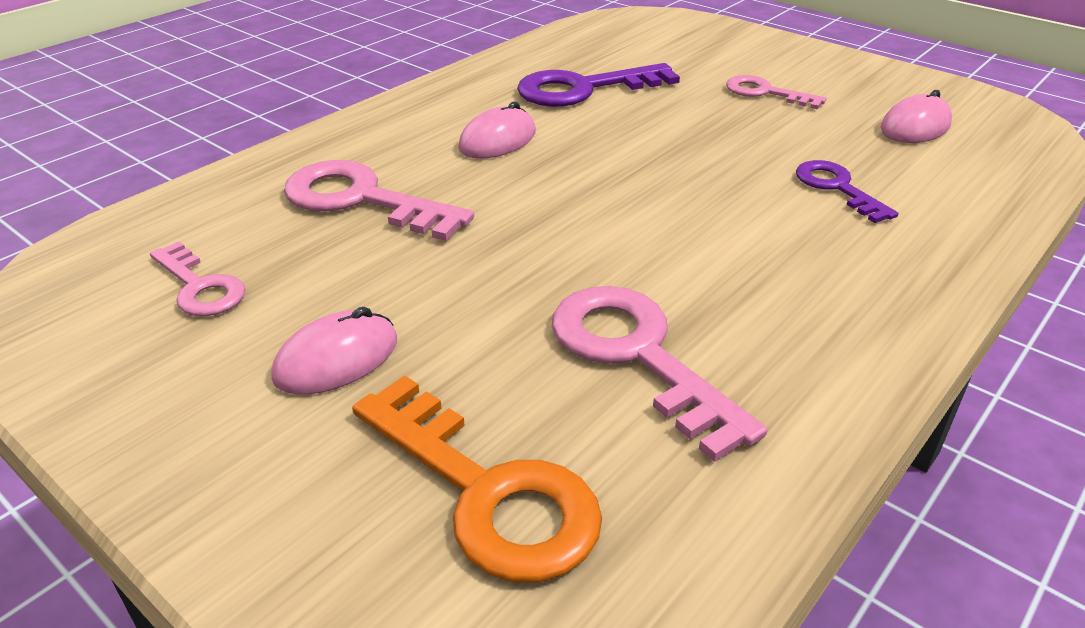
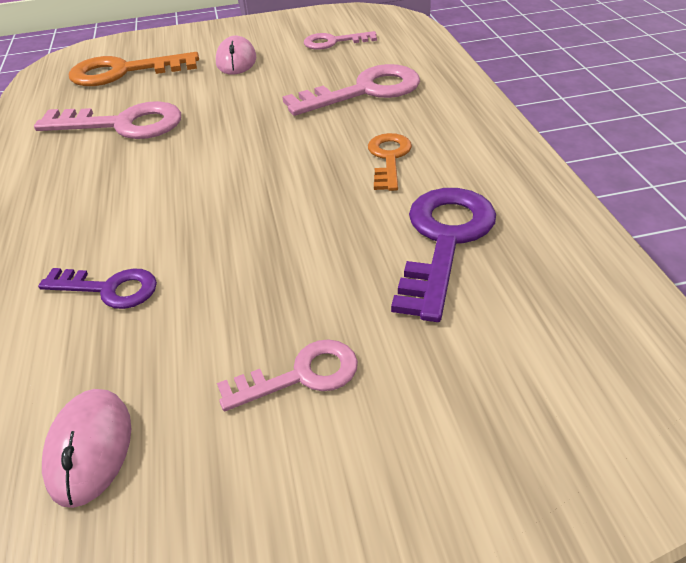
camera: 130 degrees right, 5 degrees up
pink mouse [458,102,536,159] -> orange key [368,133,412,191]

